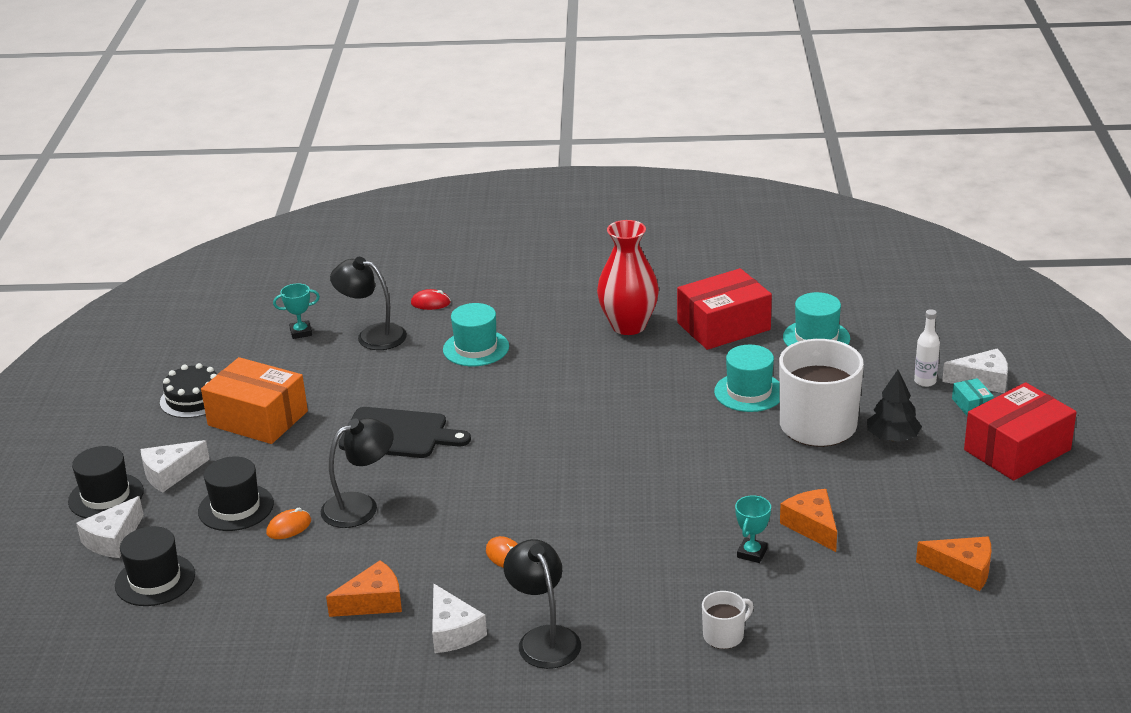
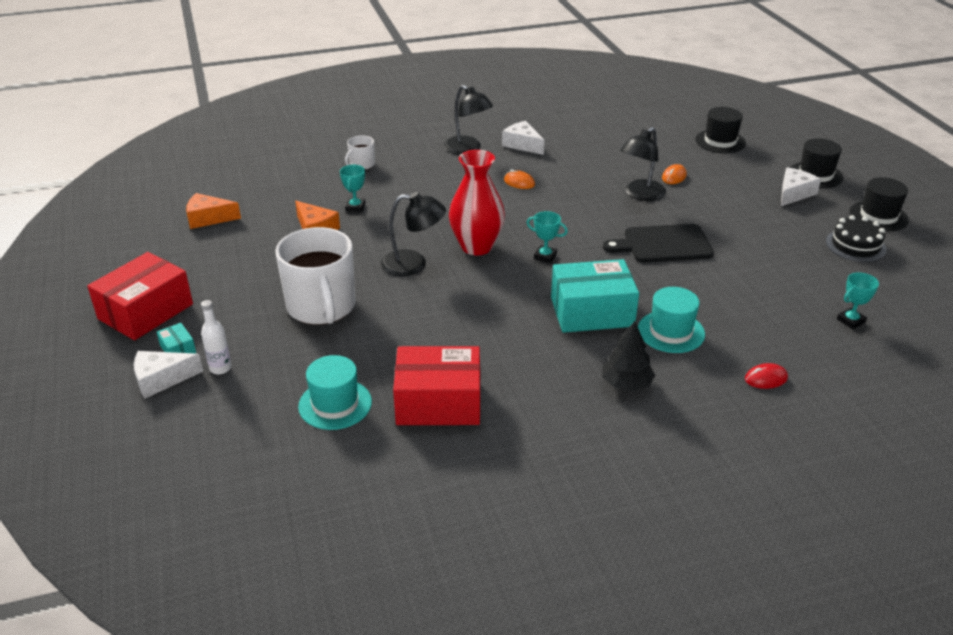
camera: 160 degrees right, 5 degrees up
white cheese [76,496,144,558] -> none
black hat [198,456,274,531] -> black hat moved to [850,177,909,231]
orange box [201,357,308,444] -> none
orange cheese [326,560,402,617] -> none
black lamp [330,257,407,350] -> black lamp moved to [381,192,446,276]
red vase [597,220,659,335] -> red vase moved to [449,150,505,255]
red box [677,268,772,350] -> red box turned 45 degrees clockwise [393,346,480,425]
turquoise hat [714,345,780,412] -> none
black tree [867,370,922,442] -> black tree moved to [602,321,655,391]
none -> turquoise trophy [527,211,568,263]
none -> turquoise box [551,259,639,333]

